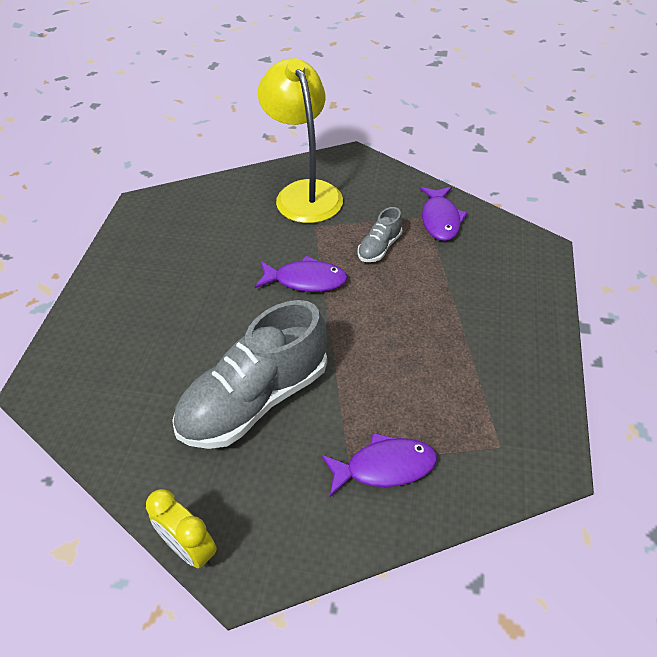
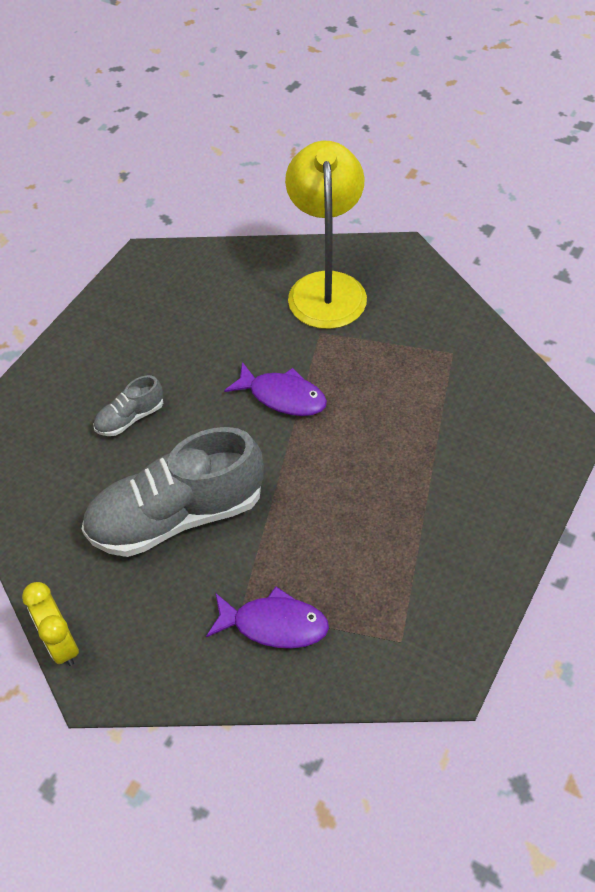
camera: 20 degrees right, 5 degrees up
grey shoe [357,207,402,262] -> grey shoe moved to [93,375,163,436]
purple fish [420,187,467,241] -> none

